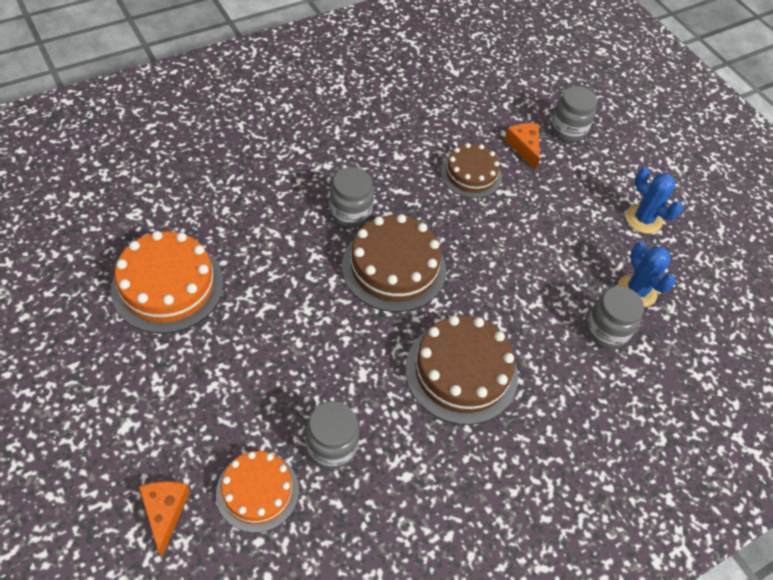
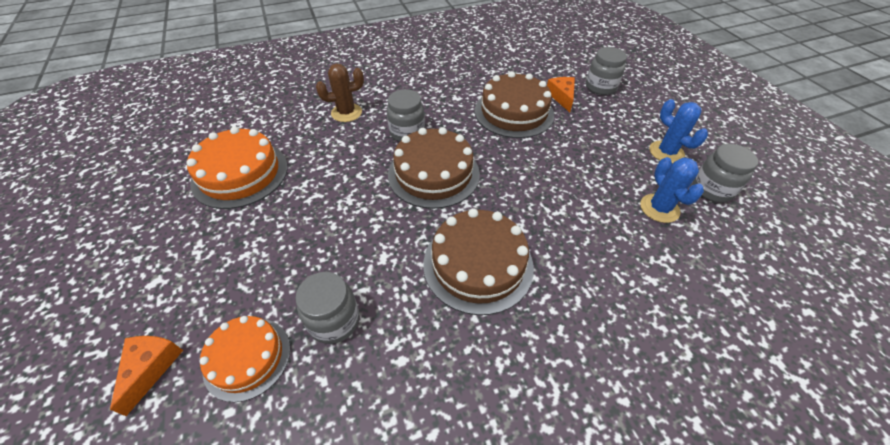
camera: 15 degrees right, 5 degrees down
brown cake [441,143,502,198] -> brown cake [475,71,554,138], size x1.55
grey jar [586,286,644,349] -> grey jar moved to [693,144,758,203]
none -> brown cactus [316,64,364,122]

